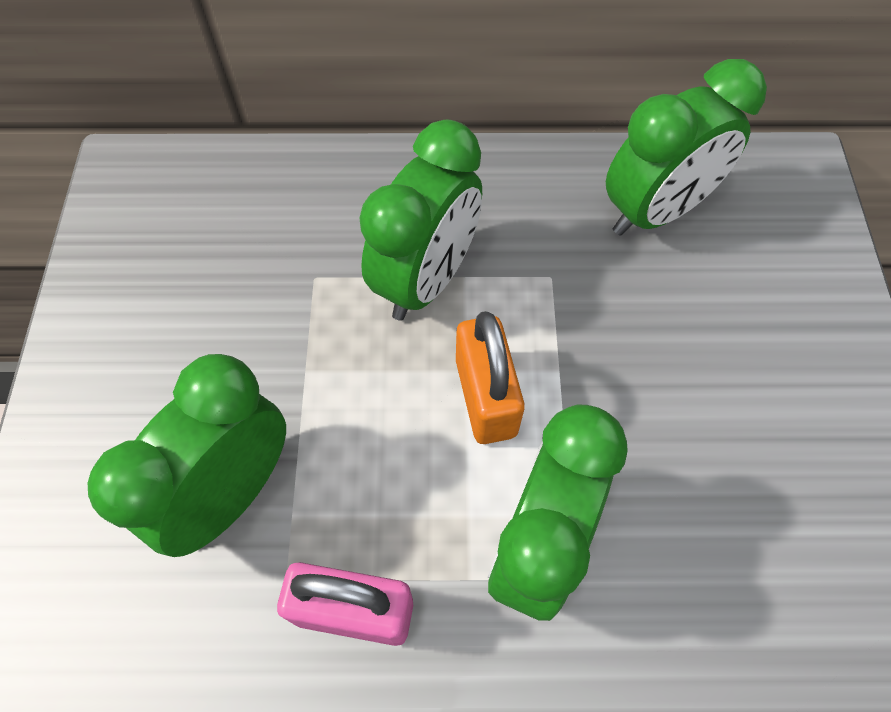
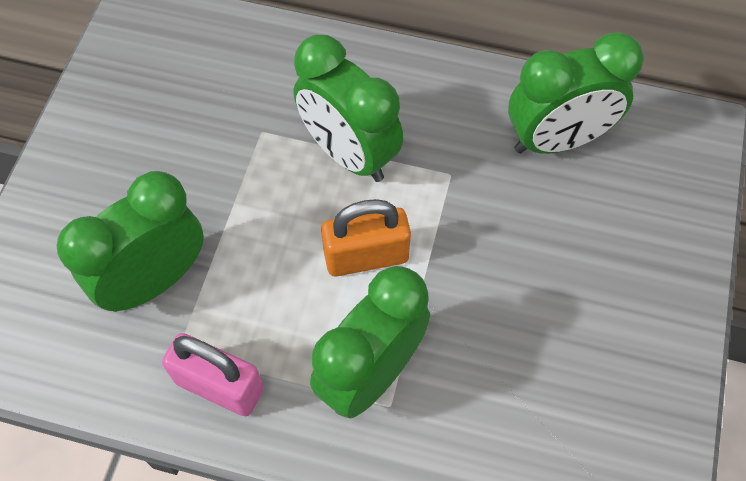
camera: 15 degrees right, 0 degrees up
green clock [359,119,482,321] -> green clock turned 90 degrees clockwise [293,35,404,182]
orange padlock [456,311,525,444] -> orange padlock turned 75 degrees clockwise [321,199,411,277]

